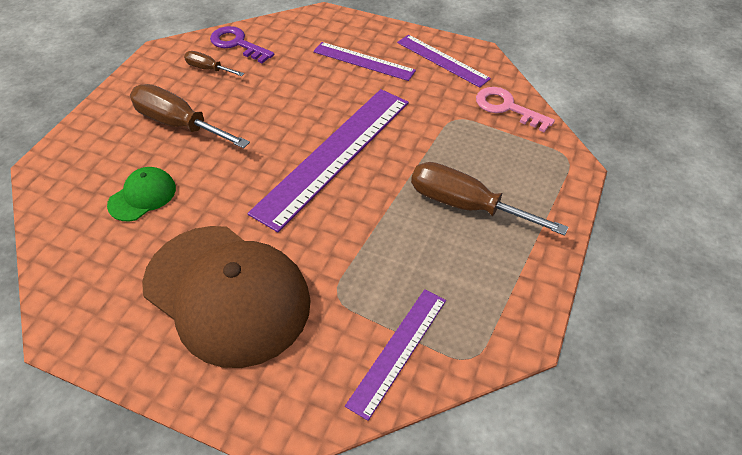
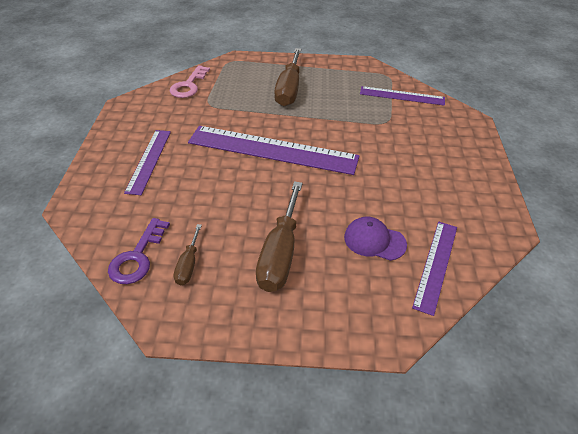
camera: 110 degrees left, 5 degrees down
green cap [107,167,176,221] -> purple cap [344,217,407,261]
brown cap [142,226,311,368] -> none
purple ruler [397,35,491,88] -> purple ruler moved to [412,222,457,316]

